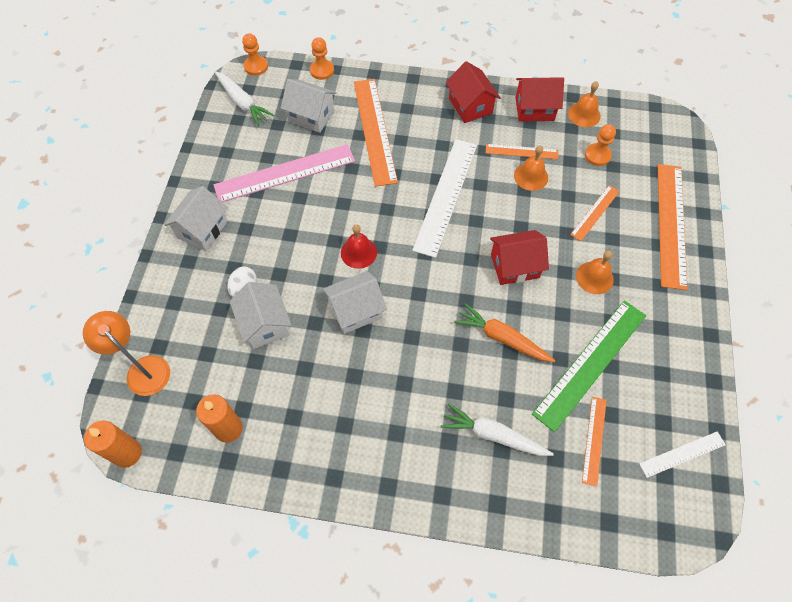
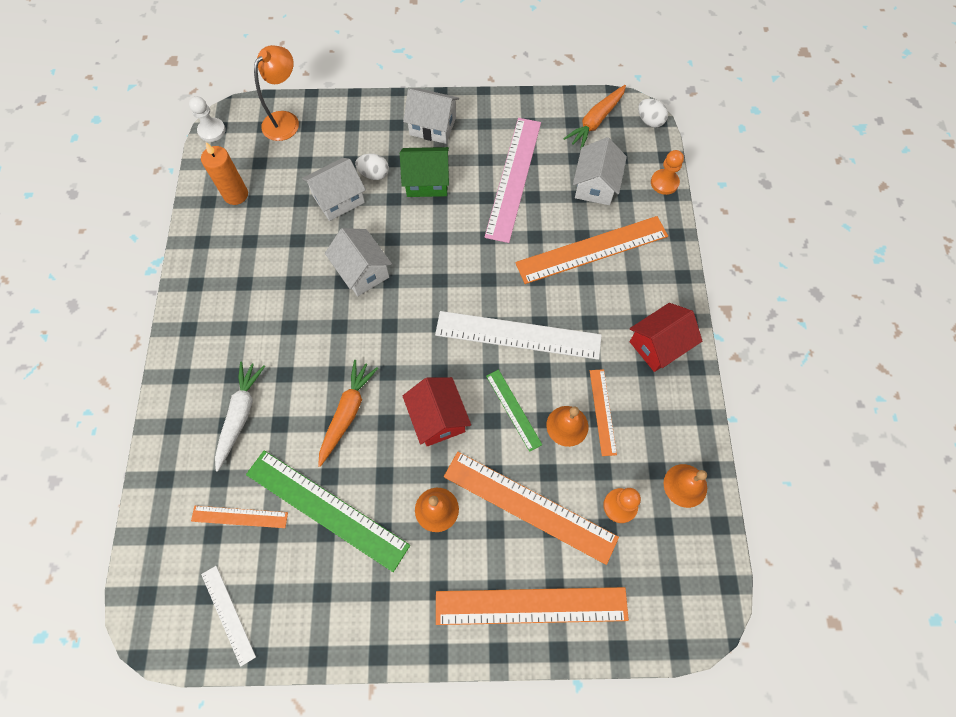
camera: 80 degrees right, 5 degrees up
orange candle [84,420,142,468] -> white pawn [189,96,226,142]
pink ruler [213,144,355,202] -> pink ruler turned 45 degrees clockwise [484,118,541,243]
white carrot [215,71,275,126] -> orange carrot [563,85,626,150]
orange pawn [242,33,268,76] -> white egg [638,99,668,128]
red bell [341,224,377,269] -> none
red house [515,78,564,122] -> none
orange ruler [570,185,620,241] -> orange ruler [444,452,619,565], size x1.92
none -> green house [400,147,449,197]
none -> green ruler [486,369,542,452]

